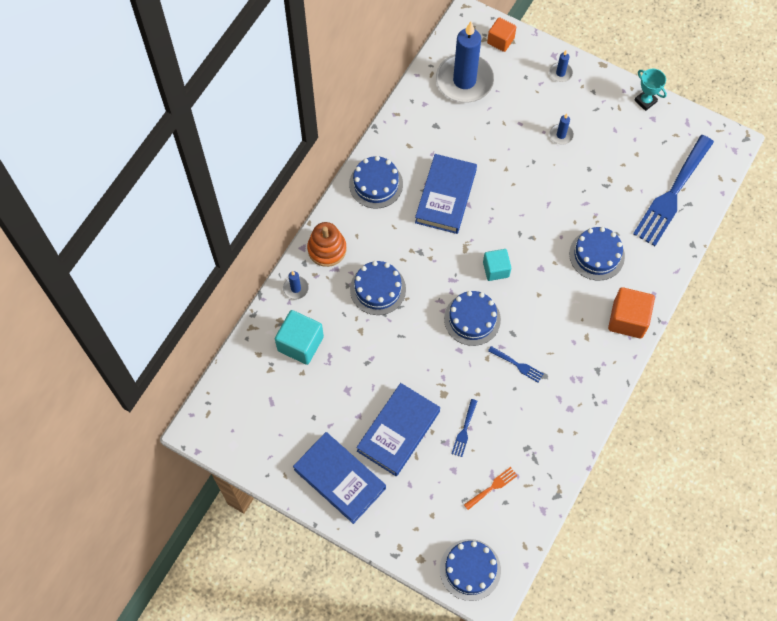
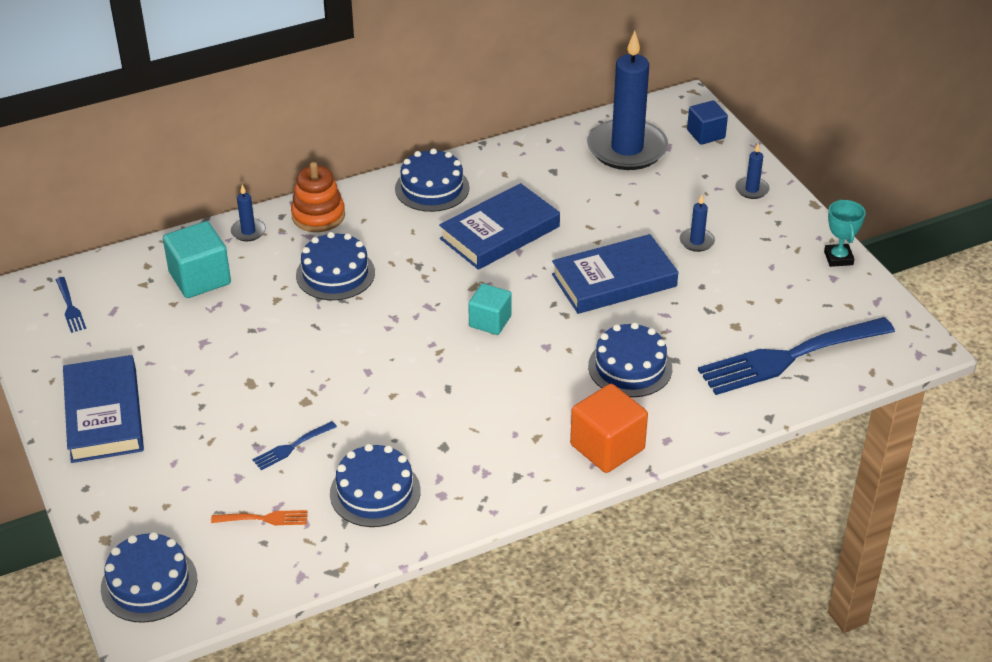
camera: 35 degrees right, 25 degrees down
blue book [356,383,440,476] -> blue book moved to [552,234,678,314]
blue cake [444,291,501,346] -> blue cake moved to [330,444,421,527]
orange cube [487,17,516,52] -> blue cube [687,100,728,145]
blue fork [488,346,543,383] -> blue fork moved to [56,277,86,333]

